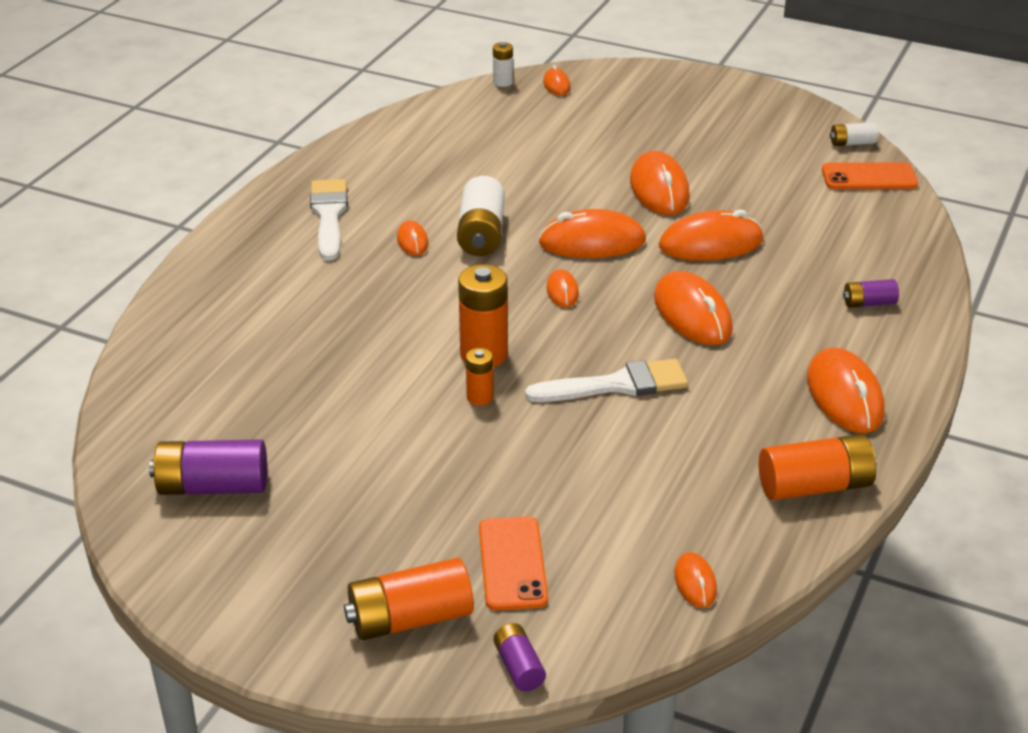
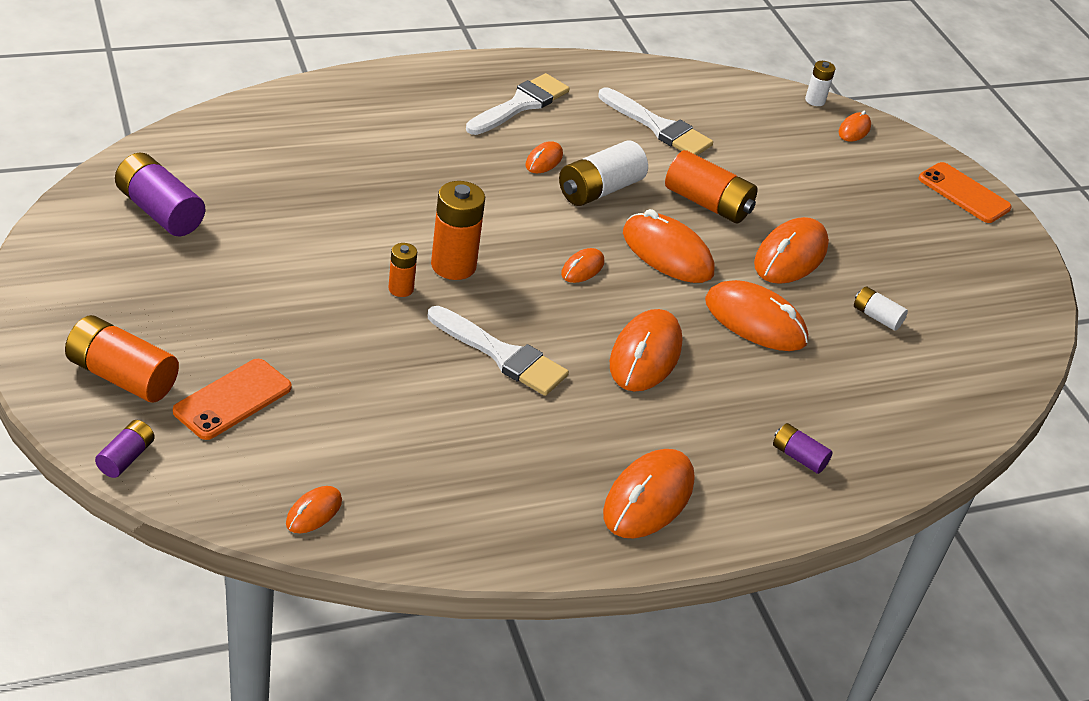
camera: 40 degrees right, 5 degrees up
orange battery [759,434,877,500] -> orange battery moved to [665,150,758,223]
orange phone [822,162,918,189] -> orange phone moved to [919,162,1012,223]
white battery [830,122,878,146] -> white battery moved to [854,286,908,331]
none -> white brush [598,88,713,155]

